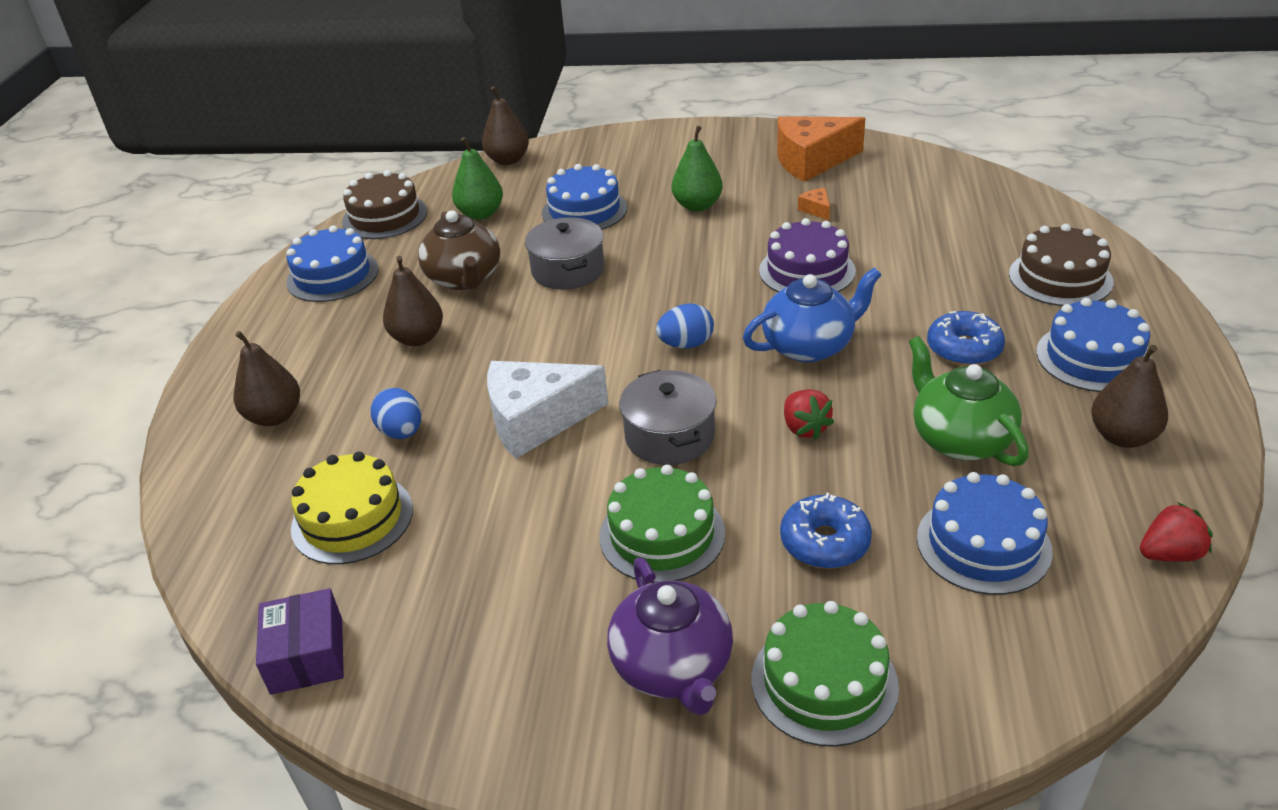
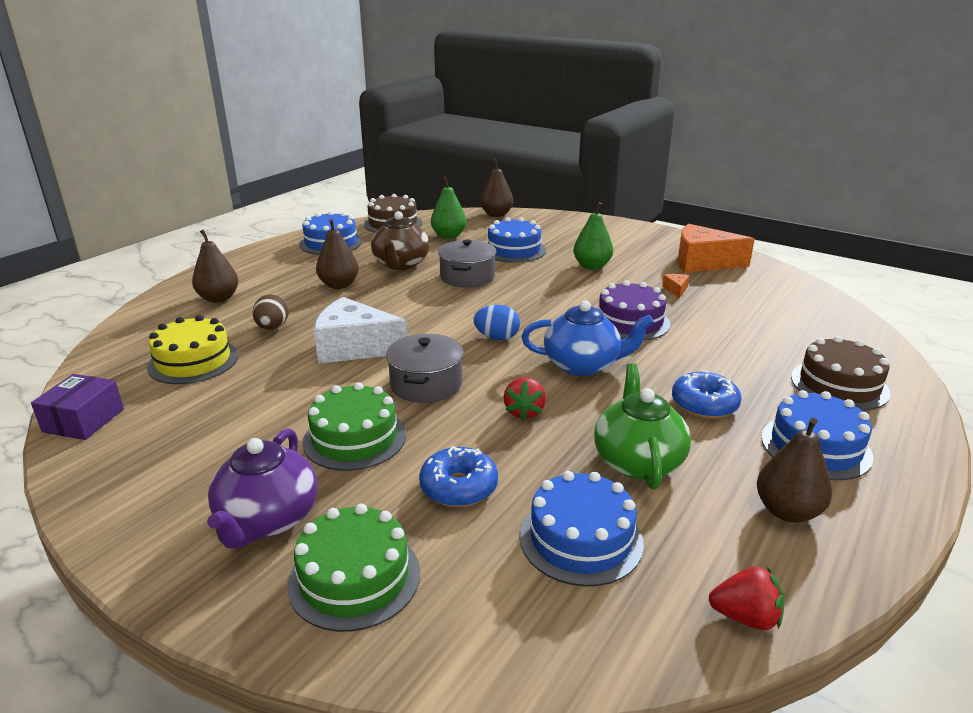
camera: 25 degrees right, 10 degrees down
blue egg [370,388,421,439] -> brown egg [252,294,289,330]

